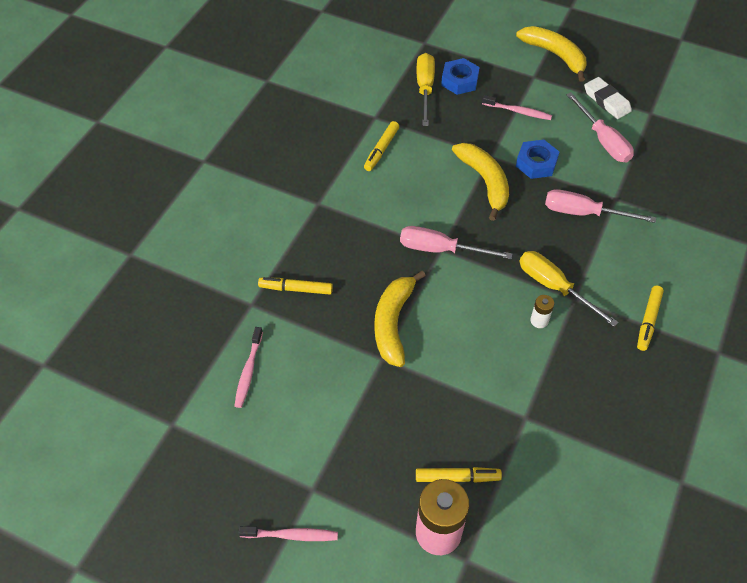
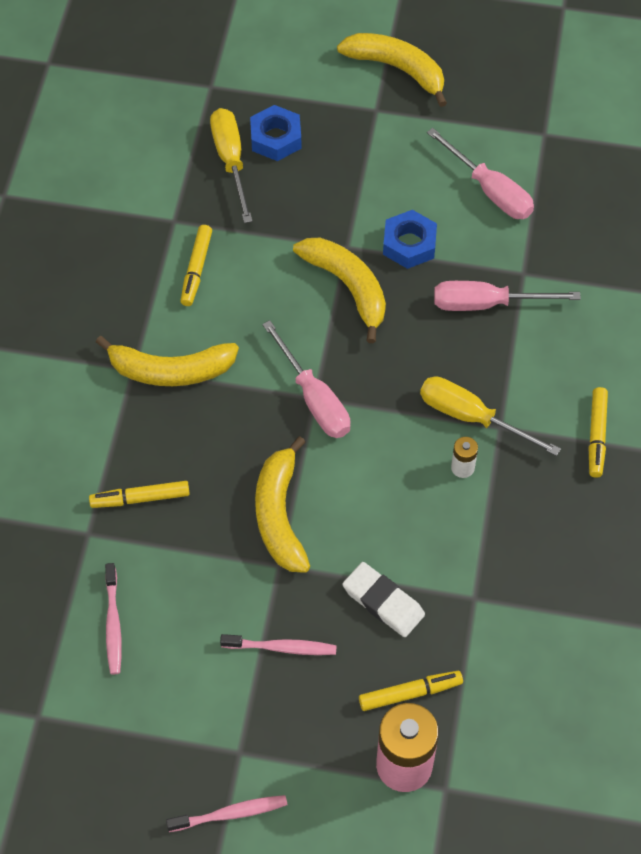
camera: 15 degrees left, 5 degrees up
pink screwdriver [400,226,512,259] -> pink screwdriver turned 120 degrees counterclockwise [262,320,350,438]
pink toothbrush [482,95,552,120] -> pink toothbrush moved to [220,634,337,655]
white eraser [584,77,632,119] -> white eraser moved to [342,562,425,637]
none -> yellow banana [96,336,239,386]

